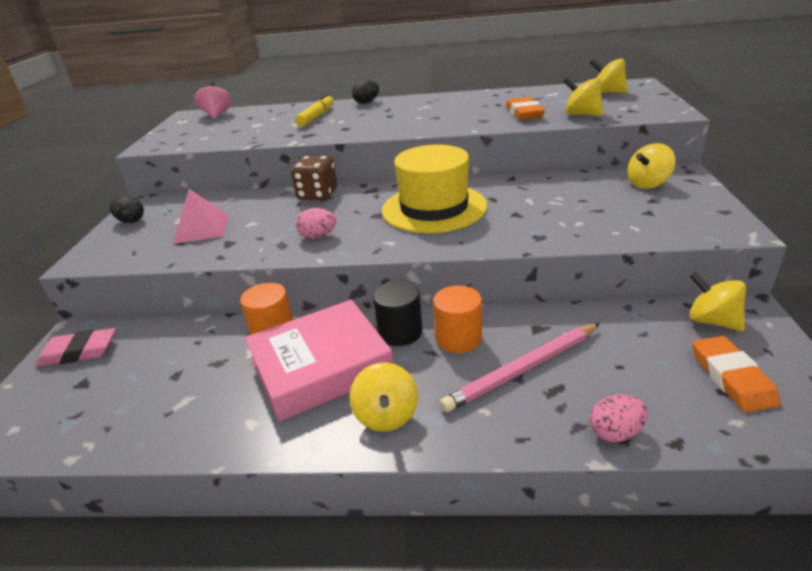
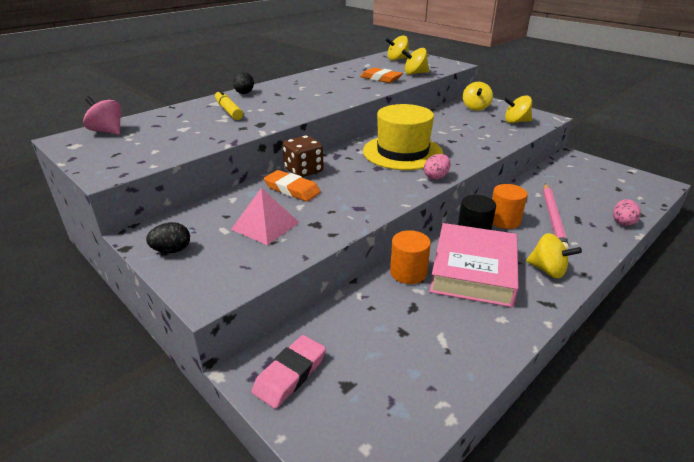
camera: 50 degrees left, 0 degrees up
pink egg [296,208,336,239] -> pink egg moved to [424,154,451,180]
yellow spinning top [689,272,746,331] -> yellow spinning top moved to [504,95,532,123]
orange eraser [693,336,780,413] -> orange eraser moved to [264,170,321,202]

